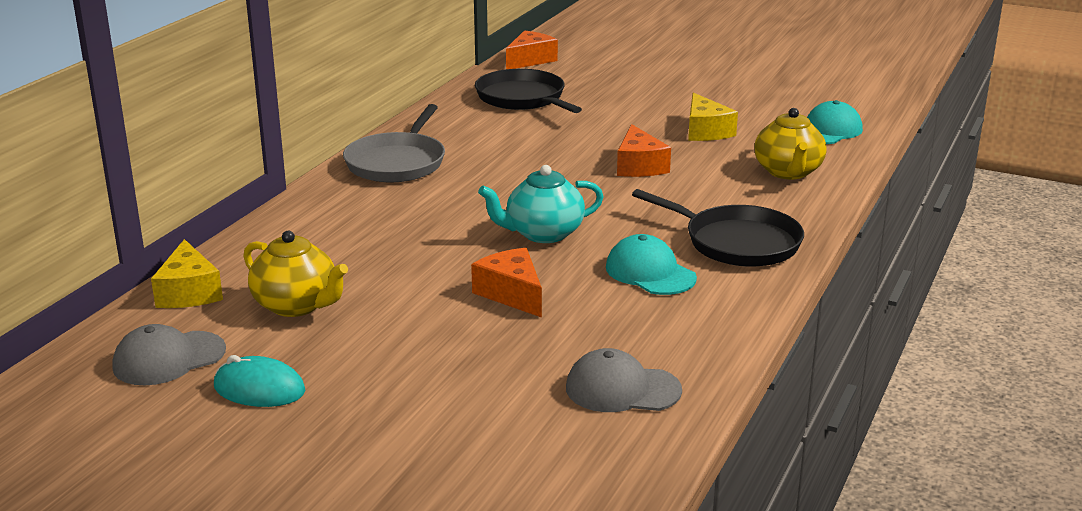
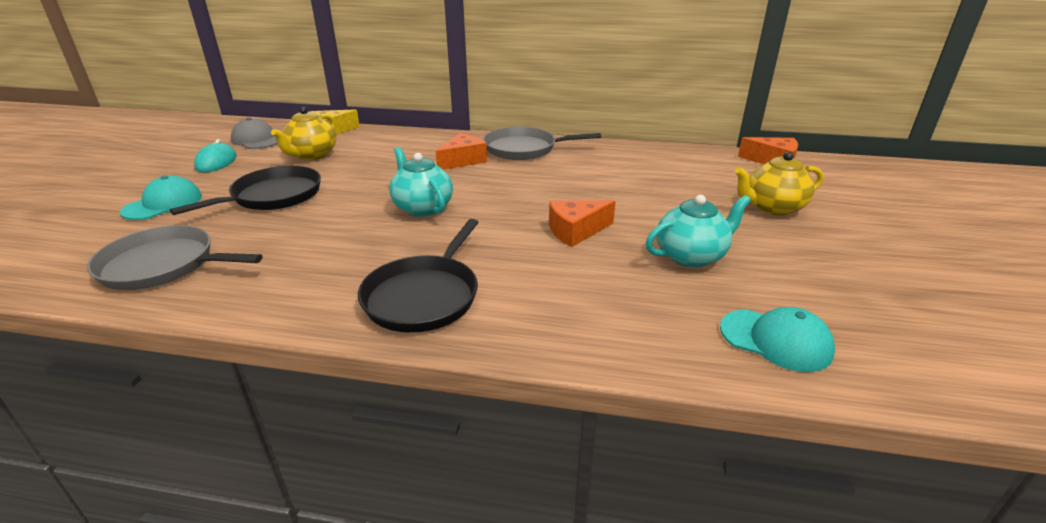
camera: 75 degrees right, 5 degrees up
orange cheese [471,248,542,318] -> orange cheese moved to [436,133,487,170]
black pan [475,69,582,113] -> black pan moved to [170,166,321,215]
grey cap [566,348,682,412] -> grey pan [87,225,263,290]
turquoise cap [606,234,697,295] -> turquoise cap moved to [120,176,202,220]
yellow cheese [688,93,738,141] -> turquoise teapot [646,195,751,268]
yellow teapot [754,108,827,180] -> yellow teapot moved to [735,152,823,215]

